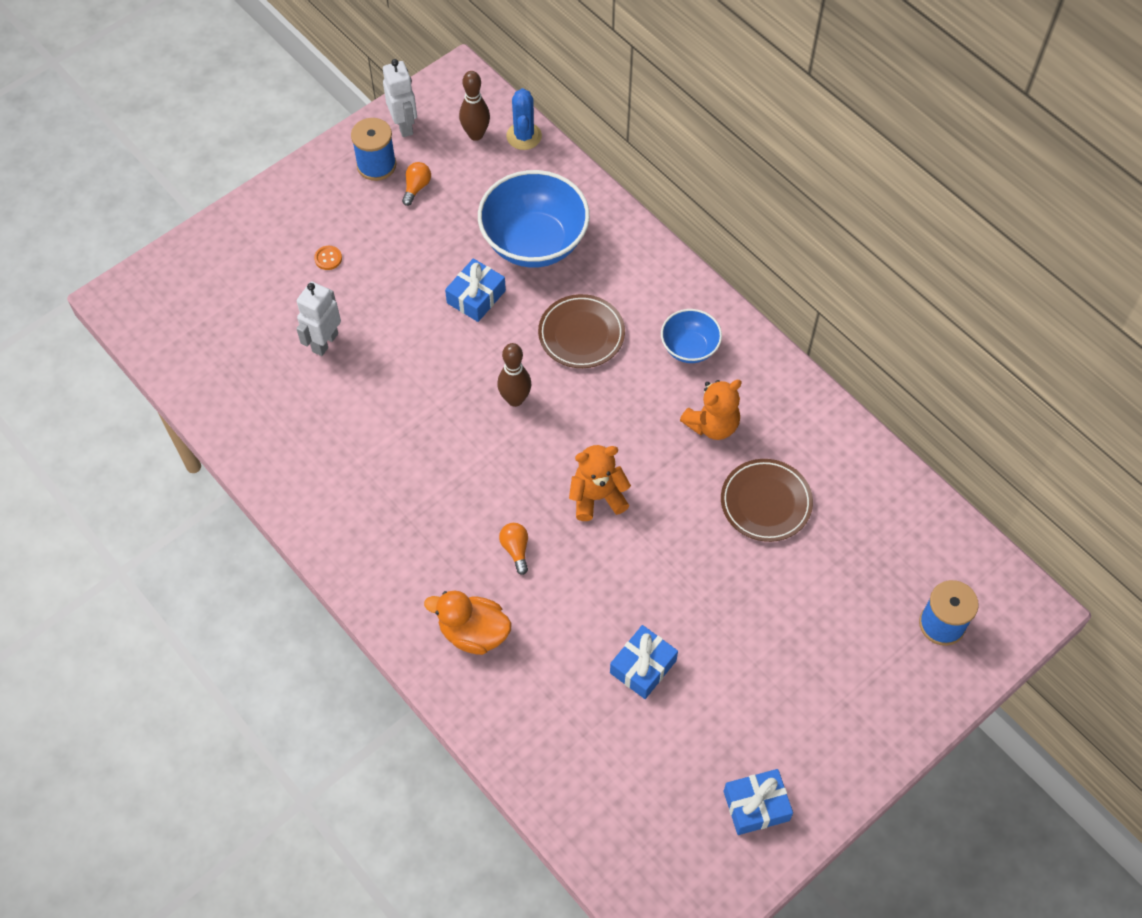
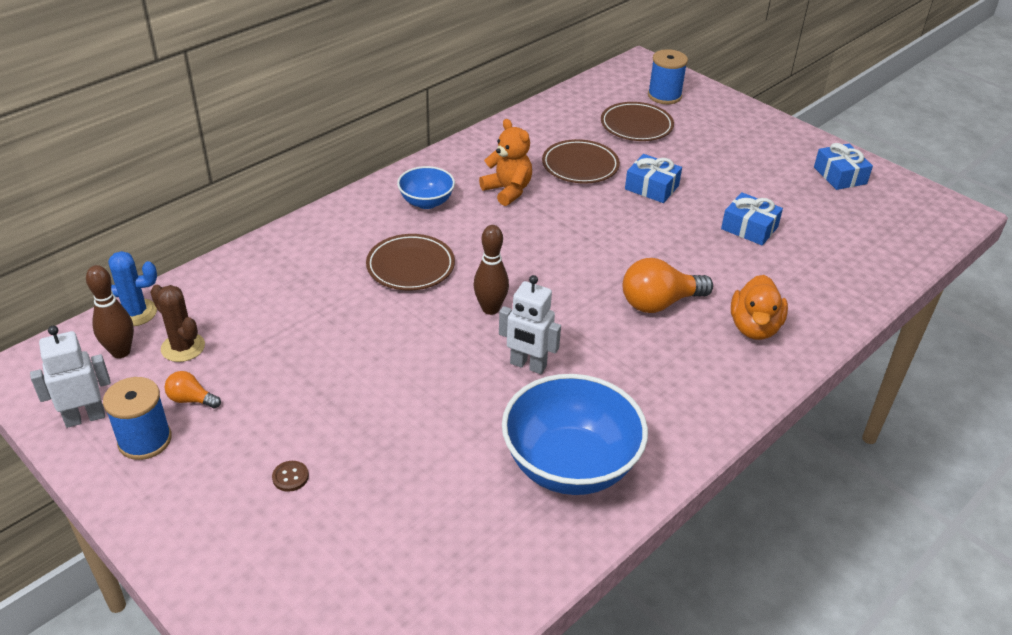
camera: 95 degrees left, 20 degrees down
white robot [296,281,341,356] -> white robot moved to [499,275,561,374]
orange button [314,246,342,270] -> brown button [272,461,309,492]
blue gift [445,258,506,322] -> blue gift moved to [625,154,682,203]
blue bowl [478,170,590,268] -> blue bowl moved to [502,374,648,495]
orange light bulb [499,523,528,575] -> orange light bulb [623,258,713,313], size x1.92
orange teddy bear [569,445,631,521] -> none
none -> brown cactus [150,285,205,362]
none -> brown plate [601,102,674,141]

